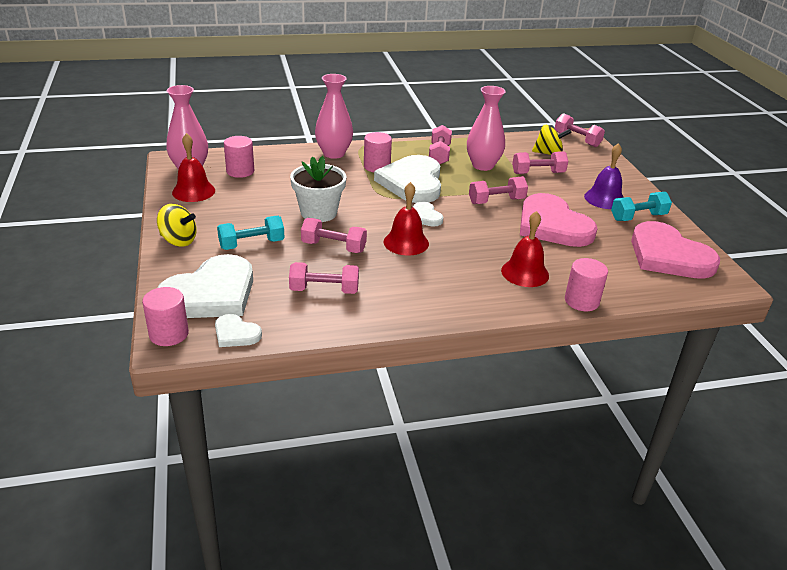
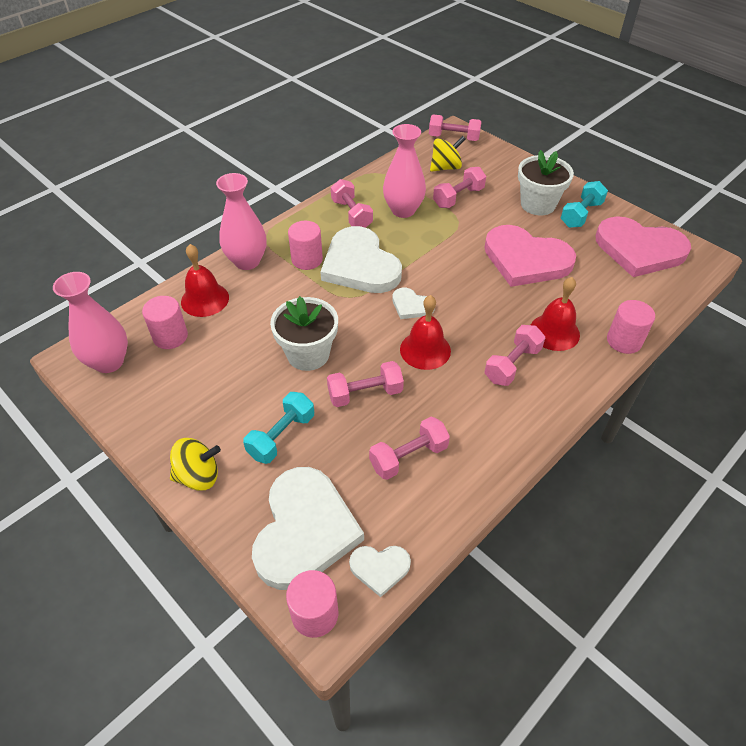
camera: 30 degrees left, 15 degrees up
red bell [172,133,215,202] -> red bell moved to [181,244,229,317]
pink dumbbell [469,176,528,204] -> pink dumbbell moved to [485,325,545,386]
purple bell [584,143,624,209] -> white flower pot [518,150,574,215]

